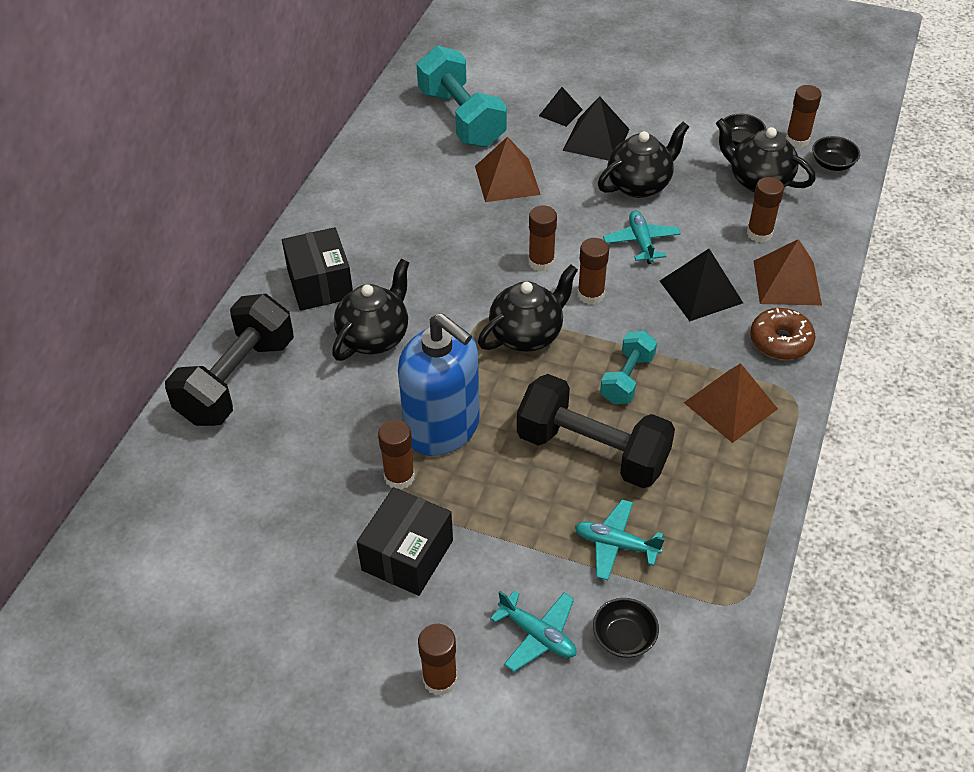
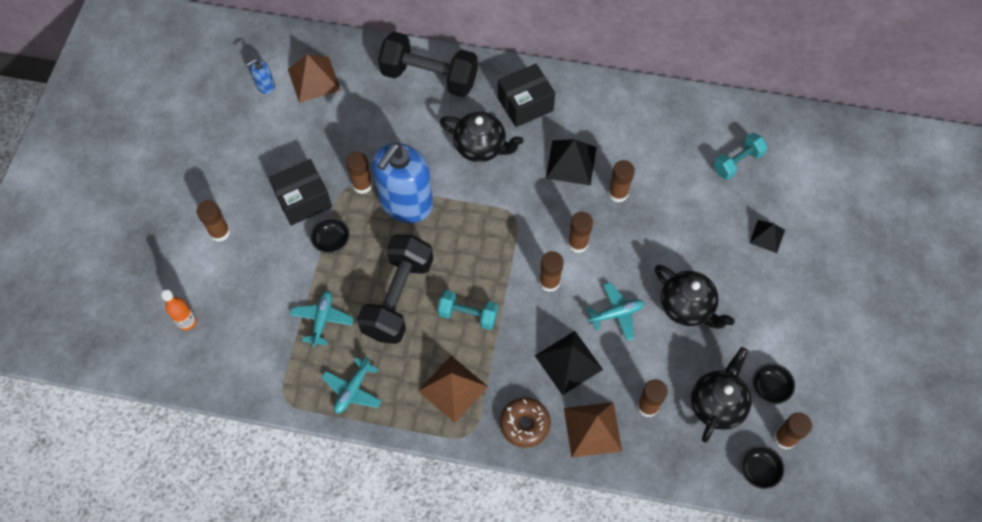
camera: 80 degrees right, 15 degrees up
black box [357,487,453,596] -> black box turned 45 degrees counterclockwise [269,159,332,226]
turquoise dumbbell [417,46,507,147] -> turquoise dumbbell [713,133,768,180], size x0.55
brown pyramid [475,137,541,202] -> brown pyramid moved to [288,54,341,103]
black teapot [478,264,578,352] -> none
turquoise plane [490,590,576,672] -> turquoise plane moved to [322,356,382,413]
black pyramid [563,96,630,160] -> black pyramid moved to [546,139,597,186]
black bowl [593,598,659,658] -> black bowl moved to [310,217,350,253]
none -> orange bottle [161,290,197,331]
none -> blue soap dispenser [247,59,275,94]
none -> brown glue stick [608,160,635,202]

